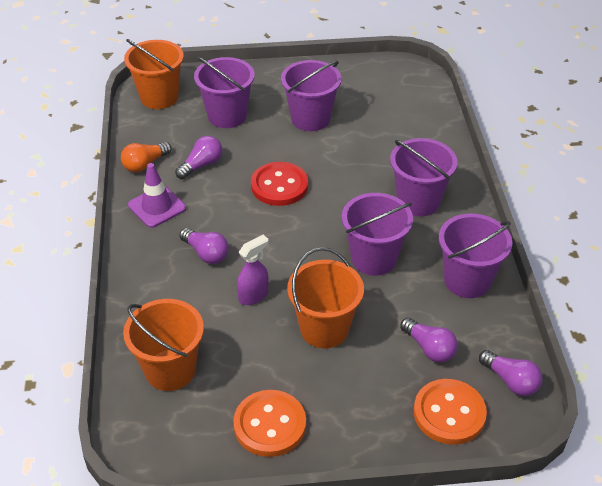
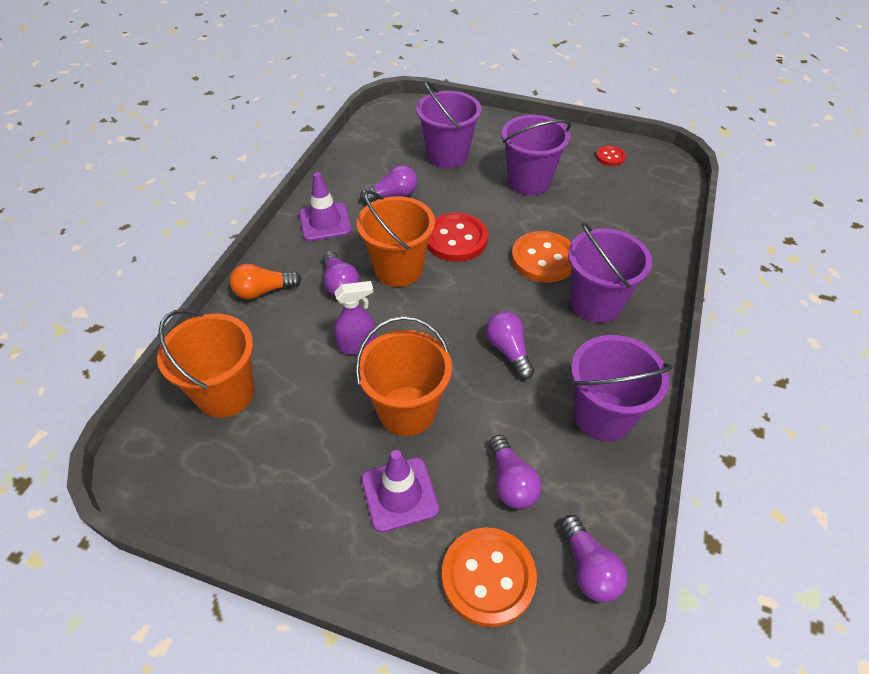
camera: 25 degrees right, 5 degrees up
orange light bulb [121,142,172,172] -> orange light bulb moved to [230,264,302,299]
orange bucket [124,39,184,109] -> orange bucket moved to [357,190,435,287]
orange button [233,390,306,457] -> orange button moved to [512,231,571,283]
purple bucket [342,193,413,276] -> purple light bulb [486,311,534,379]
none -> purple traffic cone [361,450,439,532]
none -> red button [596,146,626,166]

